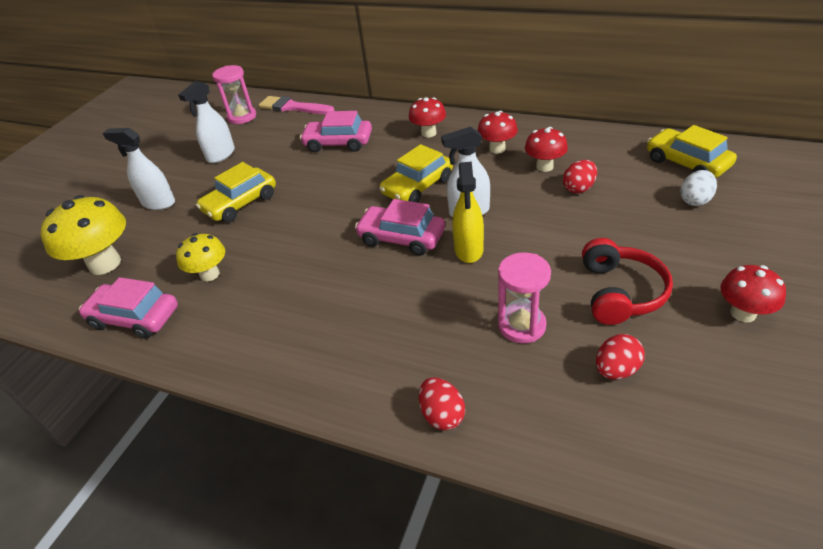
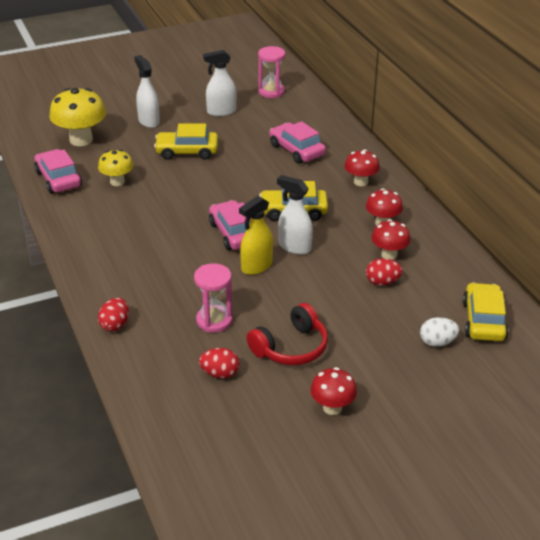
camera: 40 degrees right, 5 degrees down
pink brush [259,96,334,115] -> none

